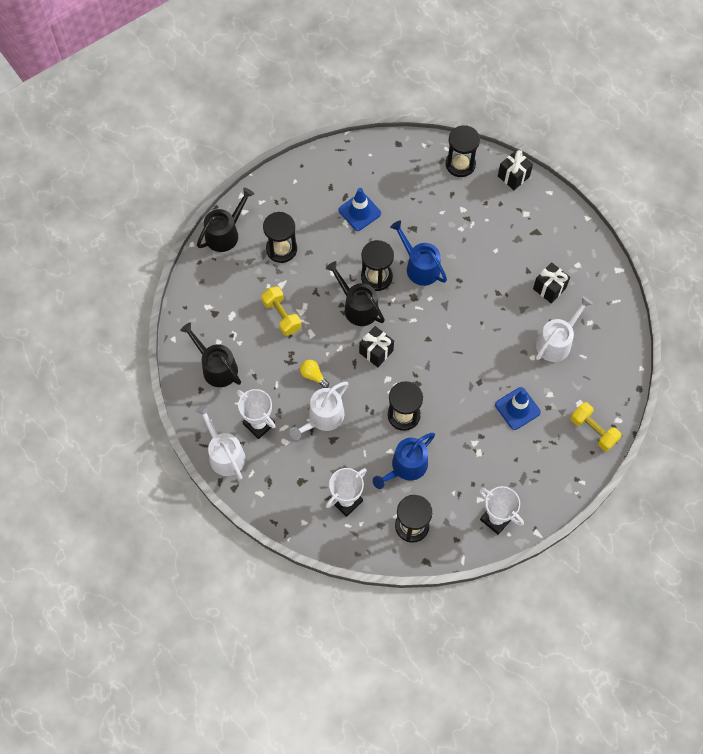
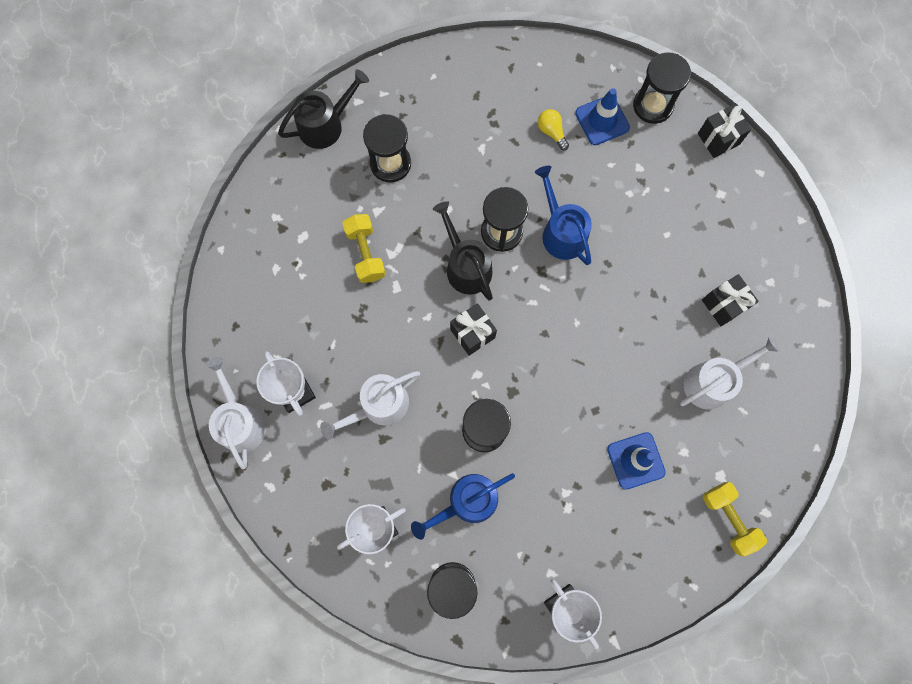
camera: 15 degrees right, 10 degrees up
black watering can [180,323,241,387] -> none
yellow light bulb [300,360,329,388] -> yellow light bulb moved to [538,109,569,150]
blue traffic cone [339,188,381,231] -> blue traffic cone moved to [575,88,630,145]

